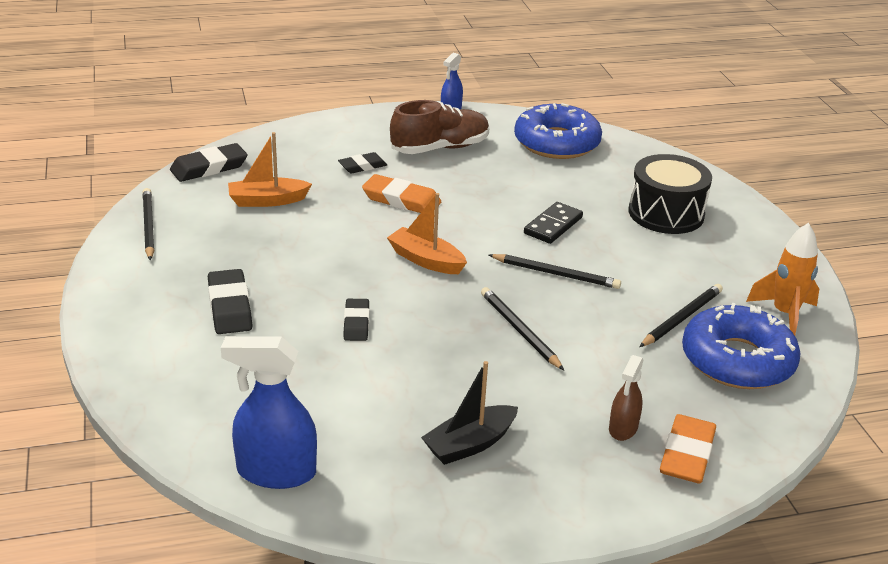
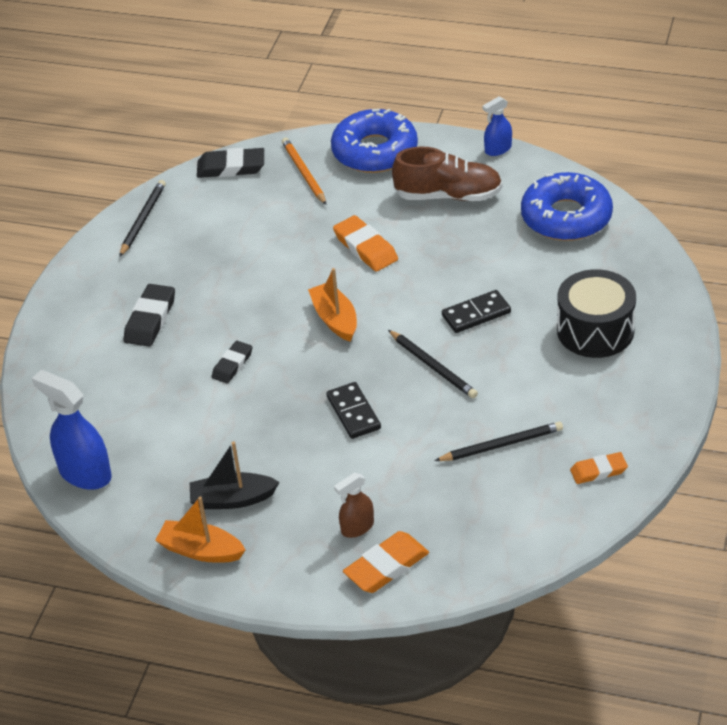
camera: 35 degrees right, 10 degrees up
orange boat [228,132,312,207] -> orange boat moved to [155,496,245,563]
black eraser [338,152,387,173] -> none
black pencil [481,287,564,370] -> black domino [326,382,381,439]
blue donut [682,303,800,389] -> blue donut moved to [331,109,418,173]
orange rocket [746,223,819,335] -> orange eraser [570,452,628,484]
none -> orange pencil [282,138,326,205]

